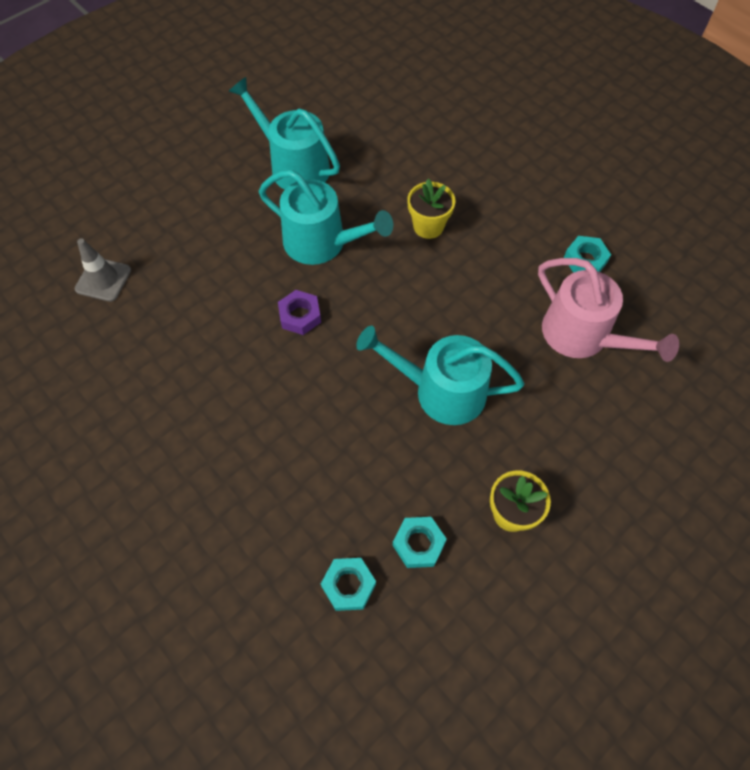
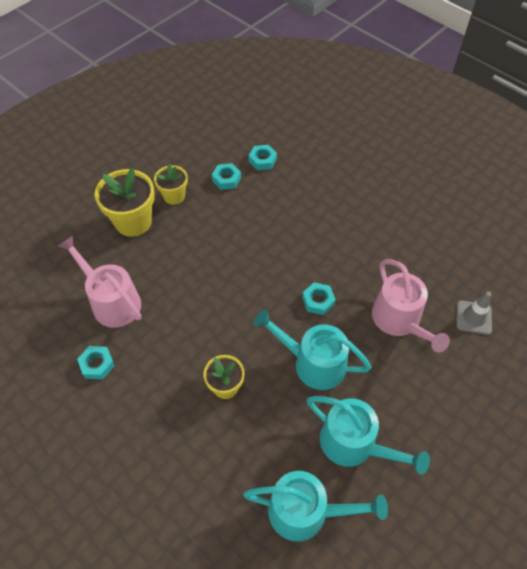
camera: 175 degrees right, 5 degrees down
purple nut [278,290,321,335] -> turquoise nut [302,282,336,315]
turquoise watering can [356,326,524,425] -> turquoise watering can moved to [243,471,388,541]
none -> yellow flower pot [95,168,155,237]
none -> pink watering can [372,259,450,352]

